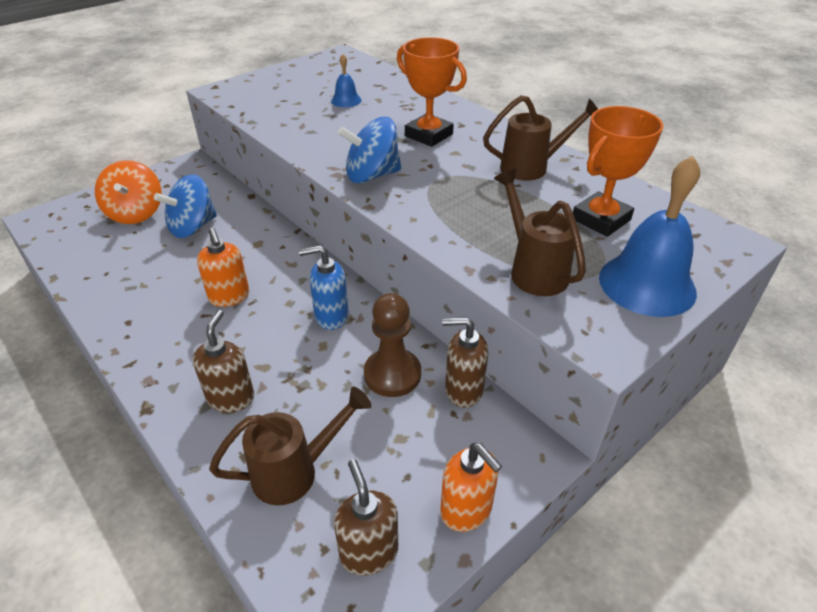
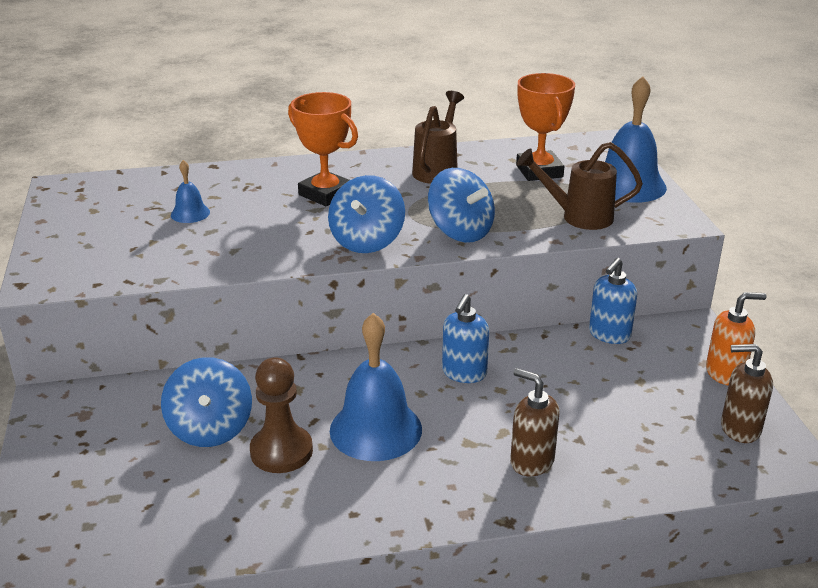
camera: 60 degrees left, 10 degrees down
orange spinning top [95,160,161,224] -> none
orange soap dispenser [197,228,249,307] -> blue bell [330,313,422,461]
brown watering can [209,387,371,505] -> none
brown pawn [364,293,421,397] -> brown pawn moved to [250,357,313,473]
orange trophy [397,37,467,147] -> orange trophy turned 60 degrees clockwise [288,92,358,206]
brown soap dispenser [442,317,488,408] -> blue soap dispenser [589,258,637,344]
none -> blue spinning top [428,168,495,242]

